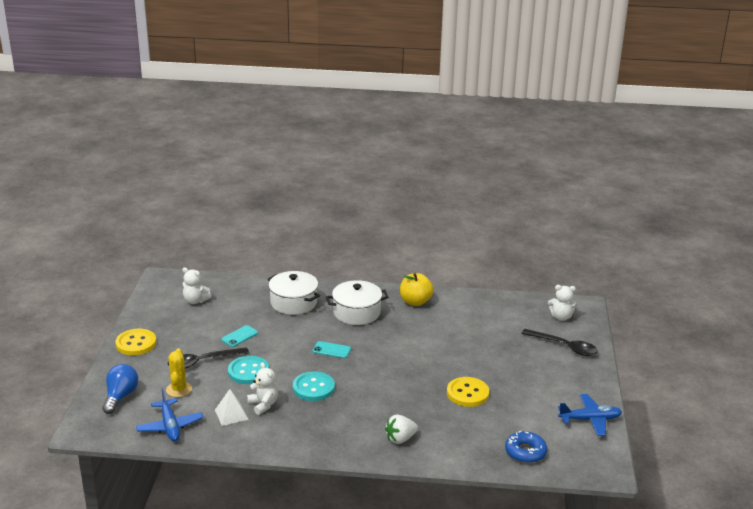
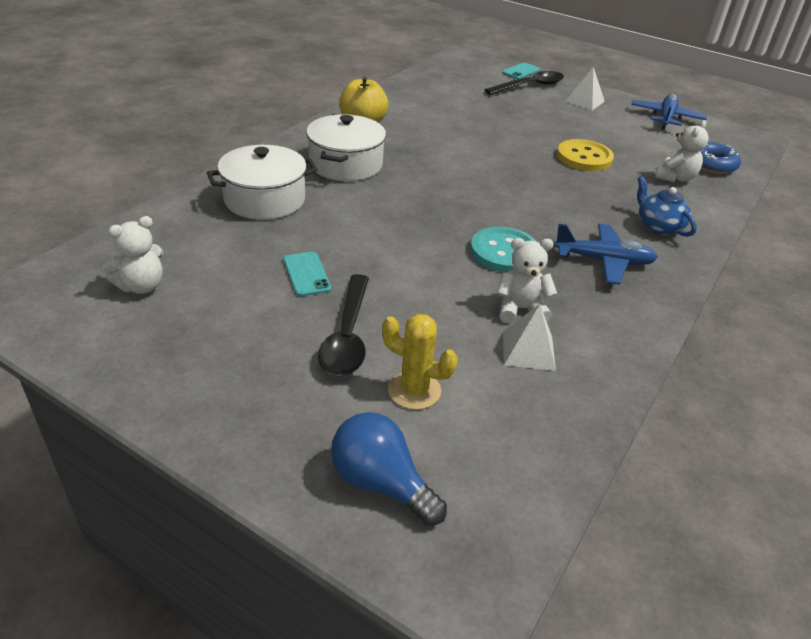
camera: 65 degrees left, 10 degrees up
yellow button [115,329,157,355] -> none
blue plane [136,388,204,441] -> blue plane moved to [553,224,658,285]
turquoise button [228,356,269,384] -> none
turquoise phone [312,341,351,358] -> turquoise phone moved to [502,62,540,79]
white strawberry [385,414,418,444] -> blue teapot [637,176,697,237]
white teddy bear [548,285,578,321] -> white teddy bear moved to [655,120,709,182]
none -> white pyramid [565,67,605,110]

